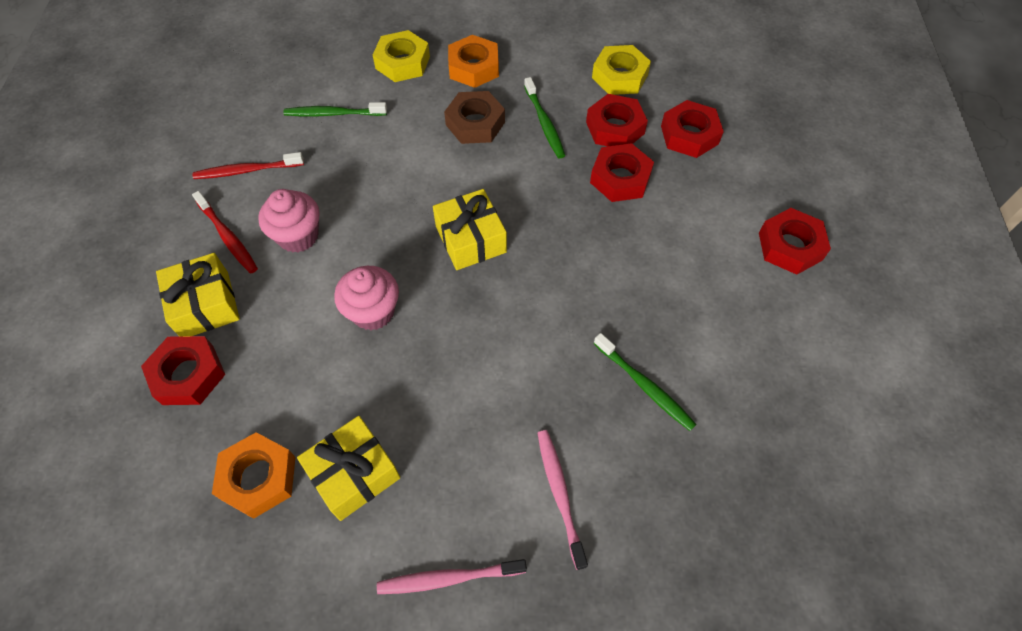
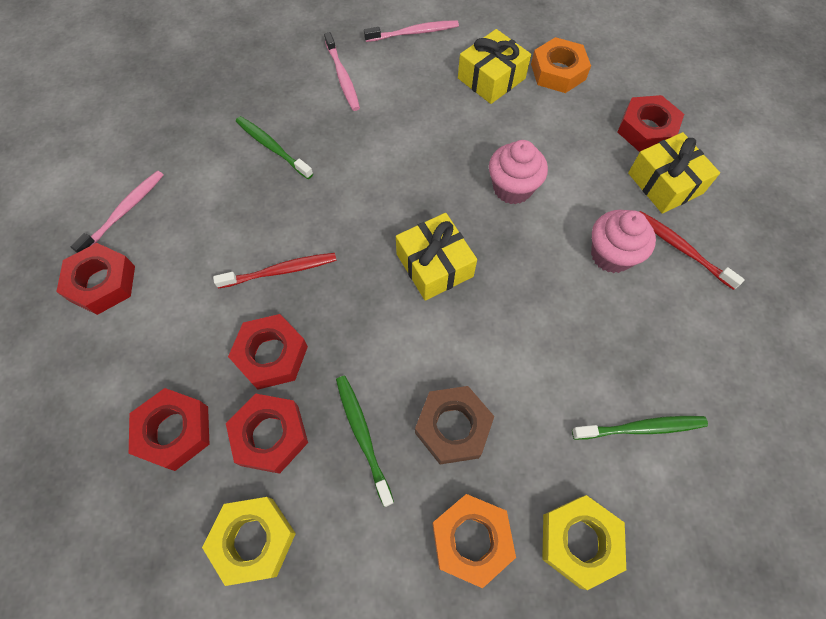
camera: 175 degrees right, 5 degrees up
red toothbrush [193,152,304,179] -> red toothbrush moved to [213,253,337,289]
none -> pink toothbrush [71,170,164,253]

